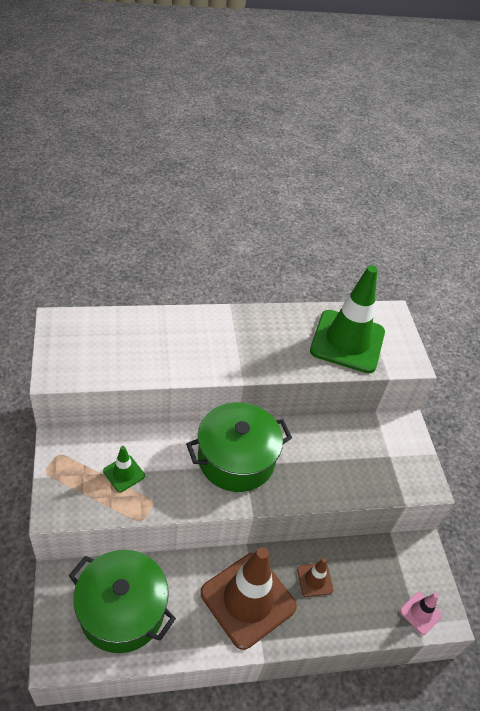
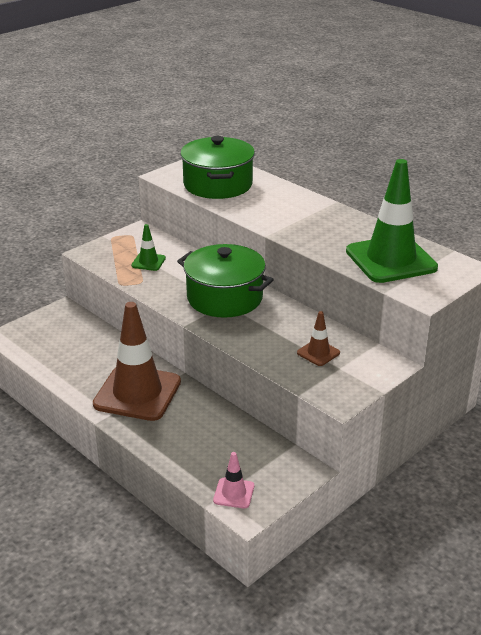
camera: 60 degrees right, 15 degrees down
green pot [69,550,176,653] -> green pot moved to [180,136,255,199]
brown traffic cone [297,558,333,597] -> brown traffic cone moved to [297,311,340,366]

